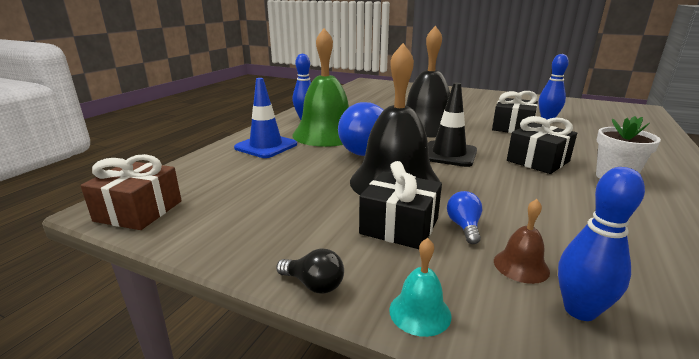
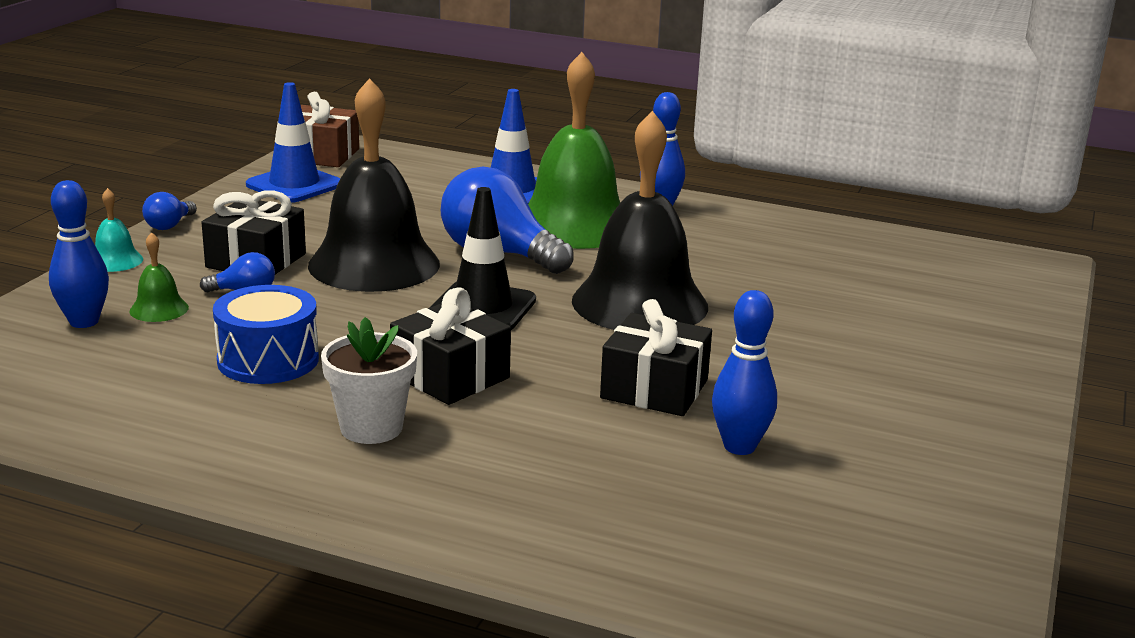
camera: 85 degrees right, 0 degrees up
black light bulb [276,248,344,294] -> blue light bulb [142,192,197,230]
brown bell [494,199,550,284] -> green bell [129,232,189,322]
none -> blue drum [213,285,319,384]
none -> blue traffic cone [246,82,341,203]

